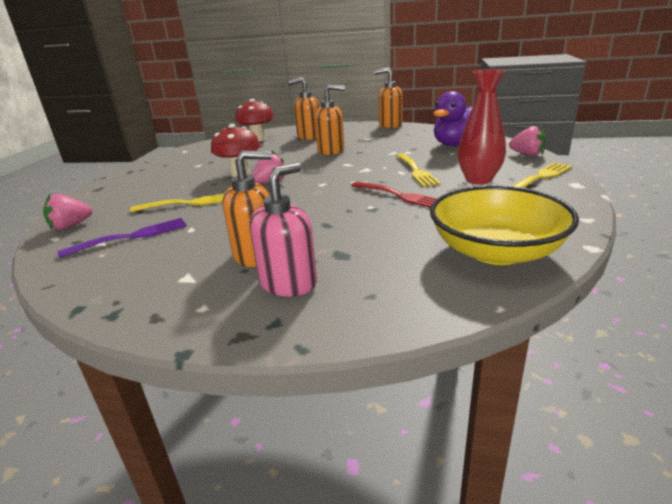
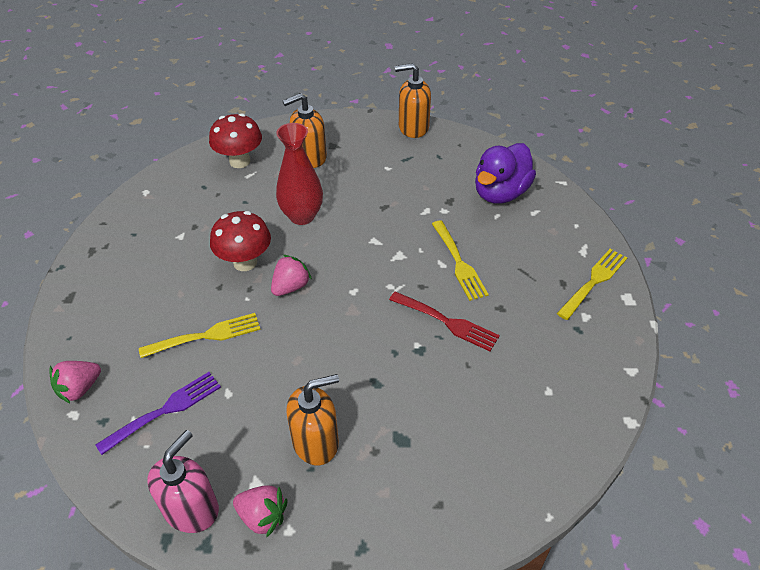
camera: 10 degrees left, 20 degrees up
pink soap dispenser [249,163,317,297] -> pink soap dispenser moved to [147,430,219,533]
orange soap dispenser [315,84,345,155] -> none
yellow bowl [430,185,579,265] -> none
red vase [457,69,506,185] -> red vase moved to [276,123,323,225]
pink strawberry [509,125,546,156] -> pink strawberry moved to [233,485,288,537]

